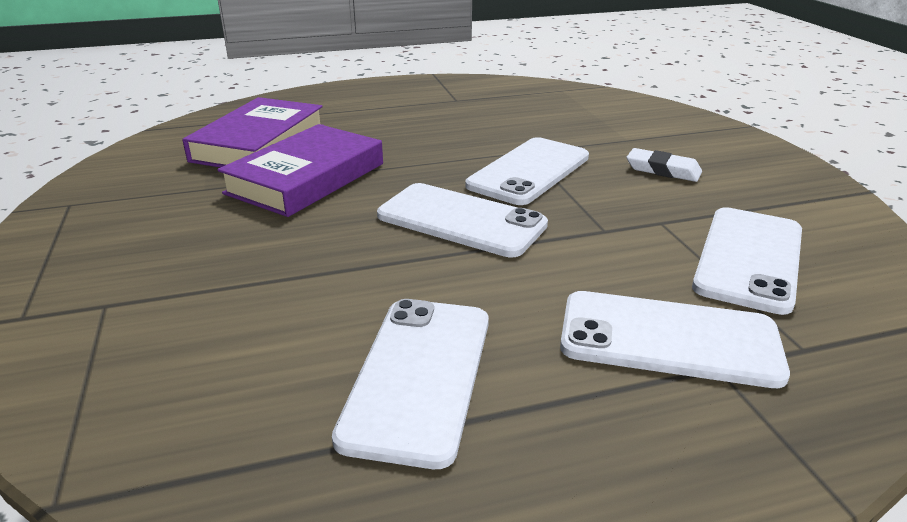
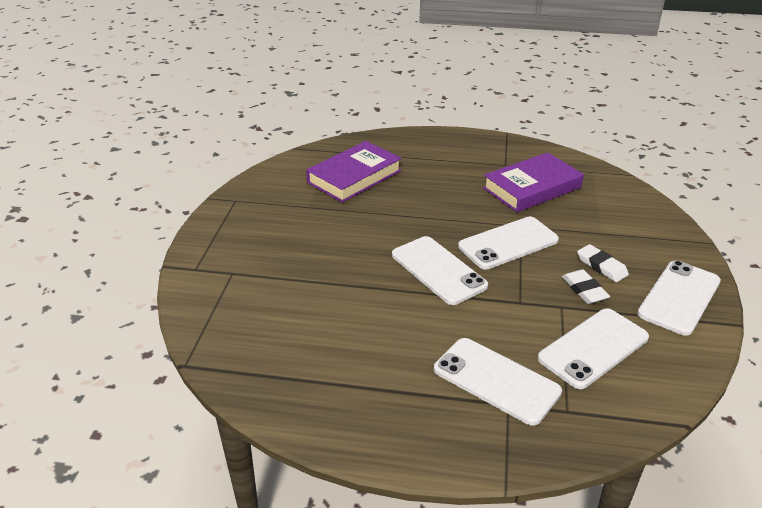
camera: 25 degrees right, 5 degrees up
purple book [217,124,383,217] -> purple book moved to [483,152,584,212]
white phone [332,299,489,469] -> white phone moved to [637,260,721,336]
none -> white eraser [562,269,610,304]

